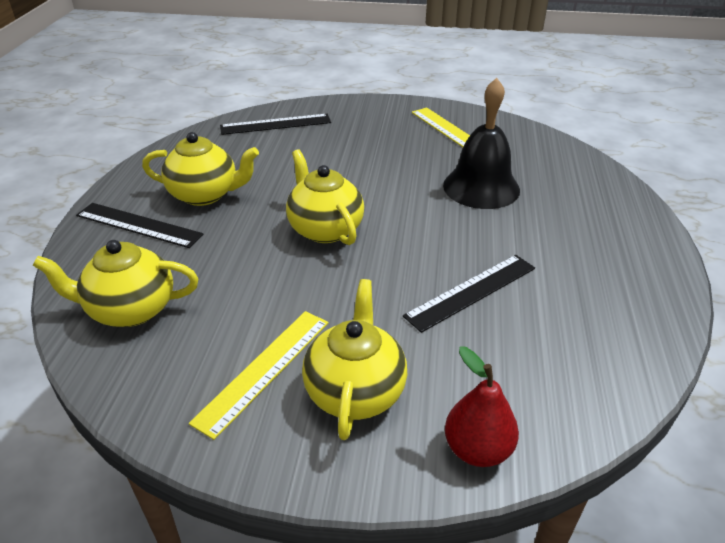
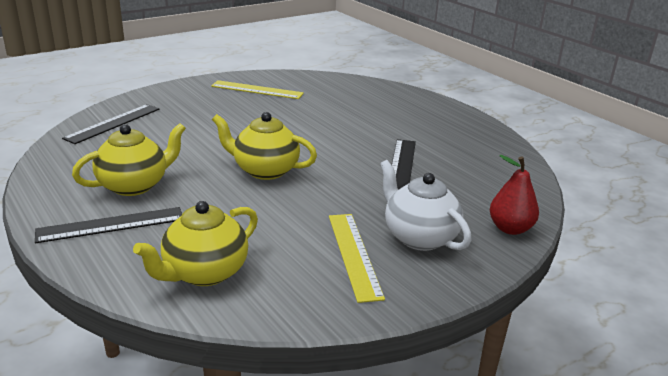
camera: 45 degrees left, 10 degrees down
yellow teapot [302,279,407,440] -> white teapot [380,160,471,251]
black bell [443,78,520,209] -> none

